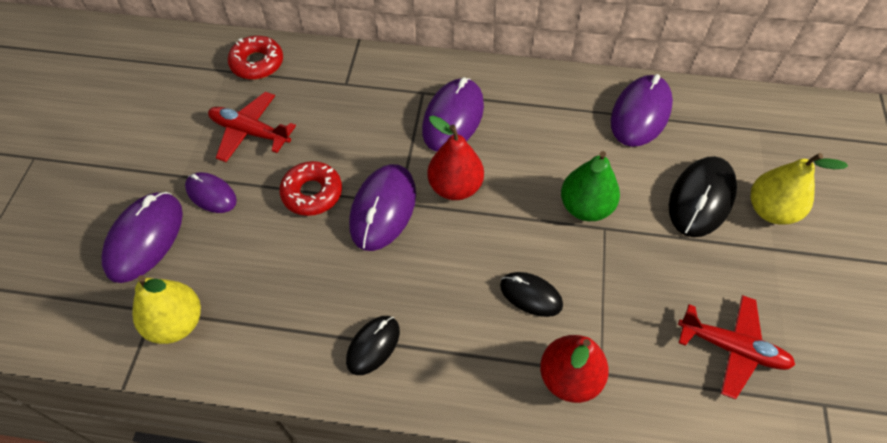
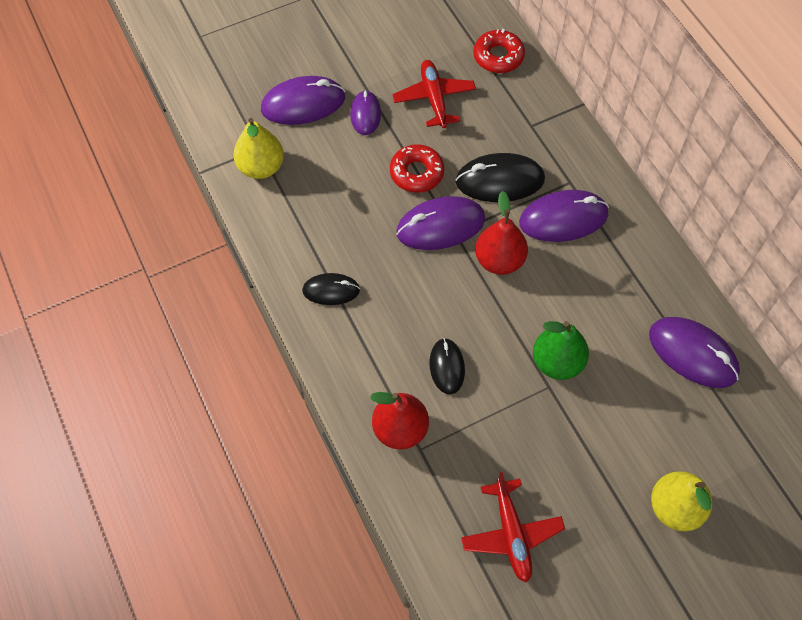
camera: 55 degrees right, 5 degrees up
purple mouse [611,74,673,147] -> purple mouse turned 45 degrees clockwise [649,317,740,388]
black mouse [669,156,737,237] -> black mouse moved to [455,153,545,202]

